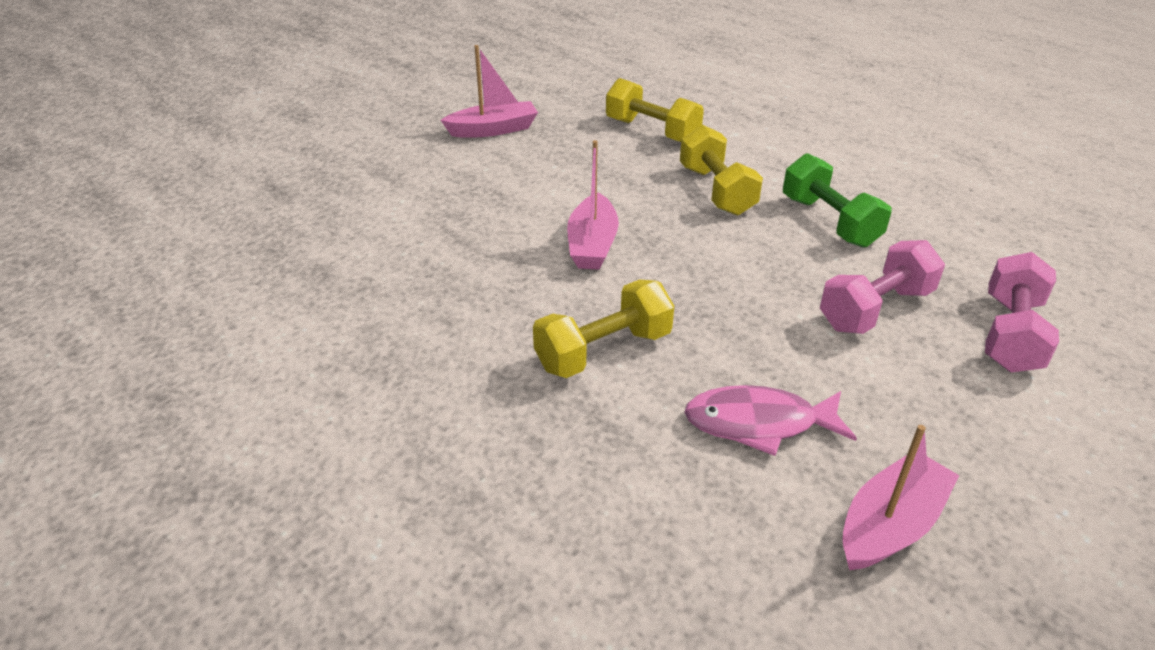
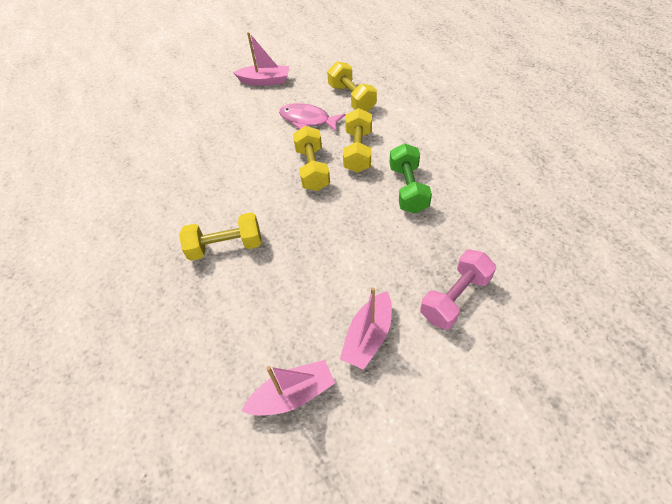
camera: 25 degrees right, 15 degrees up
pink boat [567,140,619,270] -> pink boat moved to [340,287,392,370]
pink fish [684,385,857,456] -> pink fish moved to [279,103,345,132]
pink dumbbell [820,240,945,334] -> none
none -> yellow dumbbell [293,126,330,191]

